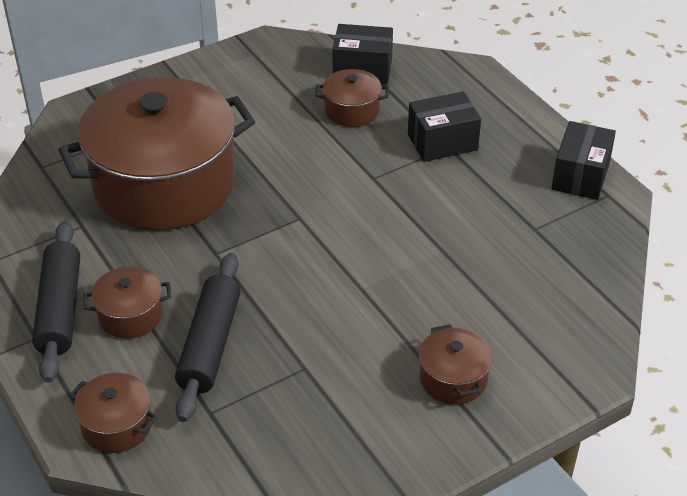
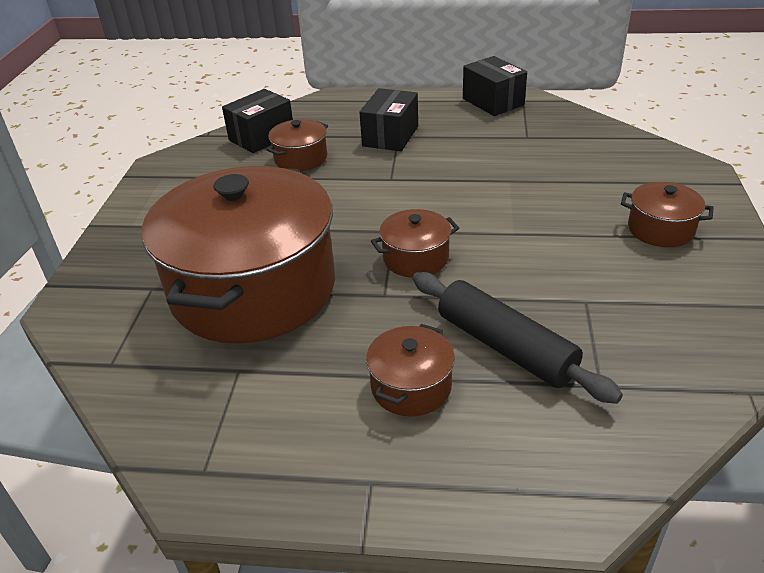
camera: 50 degrees left, 5 degrees down
black rolling pin [32,221,80,383] -> none
brown pot [69,373,158,453] -> brown pot moved to [371,209,459,278]

